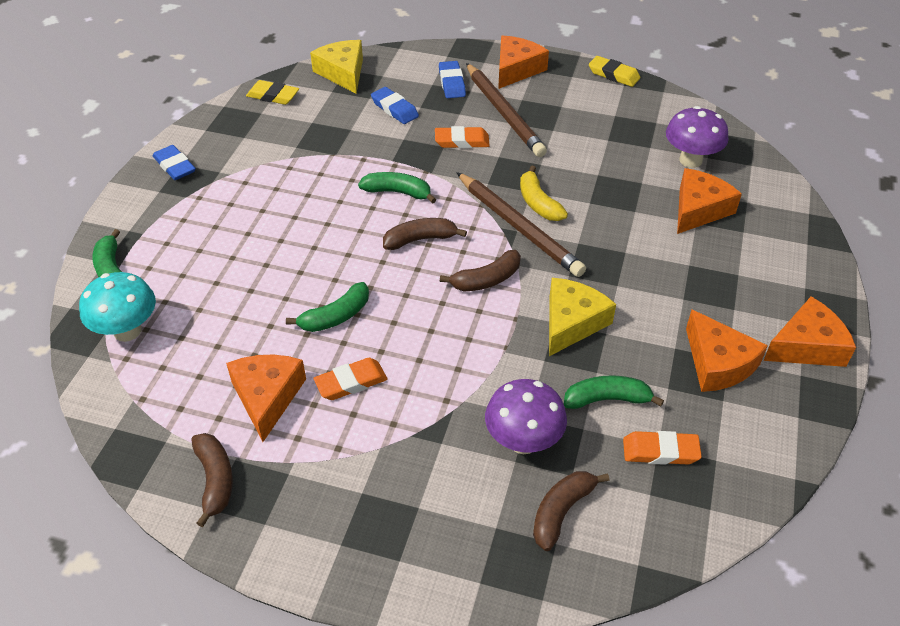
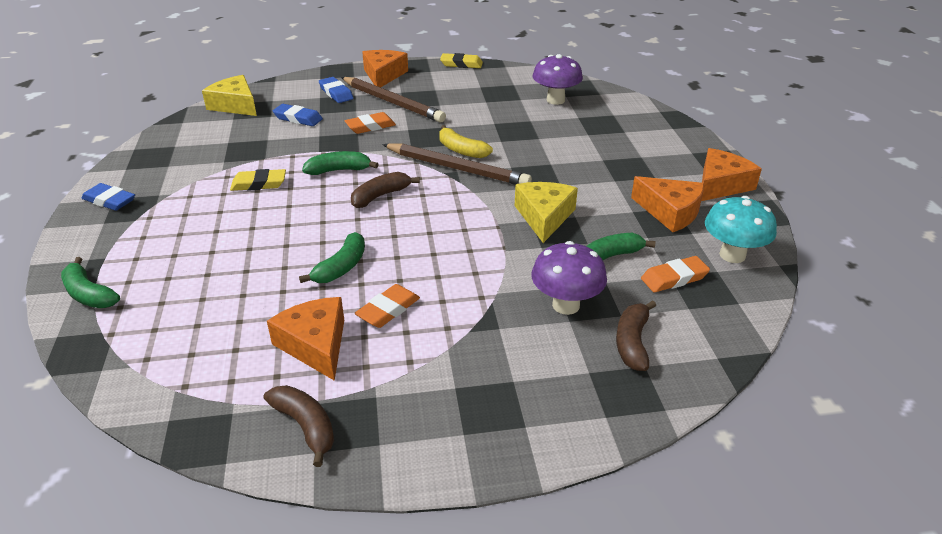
camera: 25 degrees left, 10 degrees down
turquoise mushroom [79,272,156,342] -> turquoise mushroom moved to [705,196,777,263]
yellow eraser [246,80,299,105] -> yellow eraser moved to [230,169,286,191]
brown banana [440,250,521,291] -> none
orange cheese [677,168,742,234] -> none

